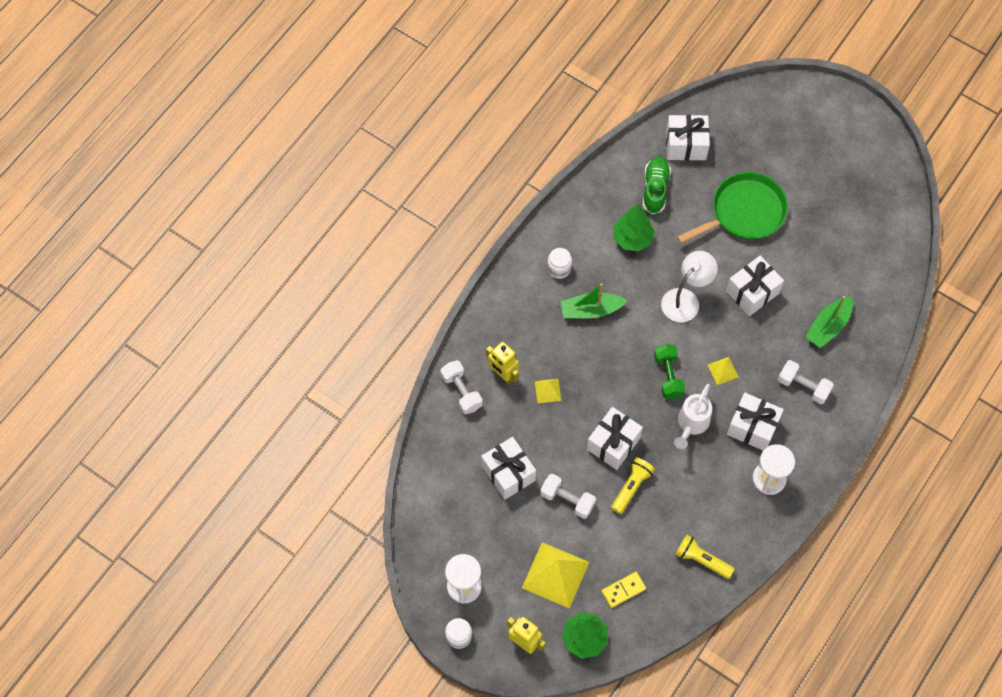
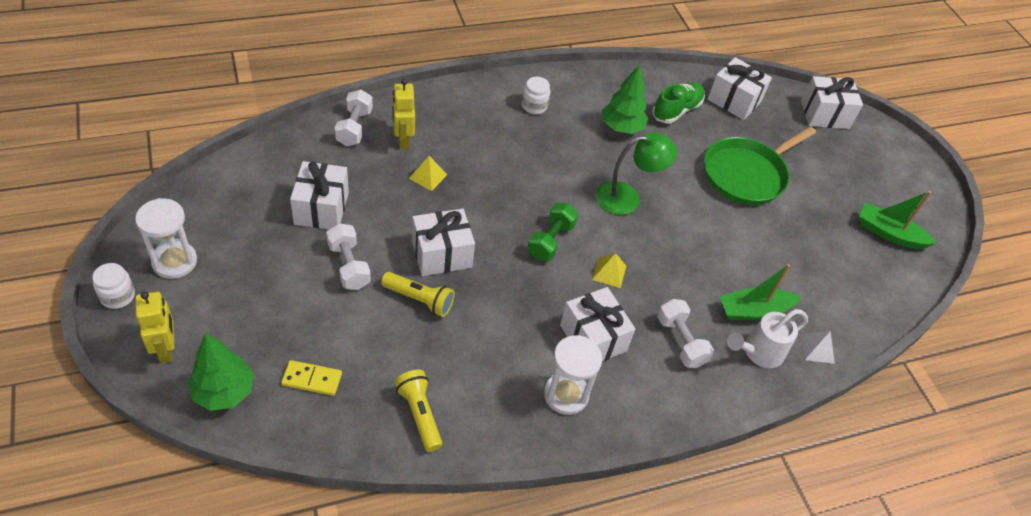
camera: 30 degrees right, 15 degrees down
yellow pyramid [522,542,589,609] -> none
green boat [560,283,628,319] -> green boat moved to [859,191,937,249]
yellow flashlight [611,457,655,514] -> yellow flashlight turned 45 degrees clockwise [381,272,455,317]
white lamp [661,251,718,322] -> green lamp [596,132,677,215]
white watering can [674,384,712,449] -> white watering can moved to [727,309,808,368]
green pan [677,172,788,243] -> green pan turned 135 degrees clockwise [704,126,816,205]
white gift [726,256,784,316] -> white gift moved to [801,76,863,129]
none -> white pyramid [801,331,835,364]

